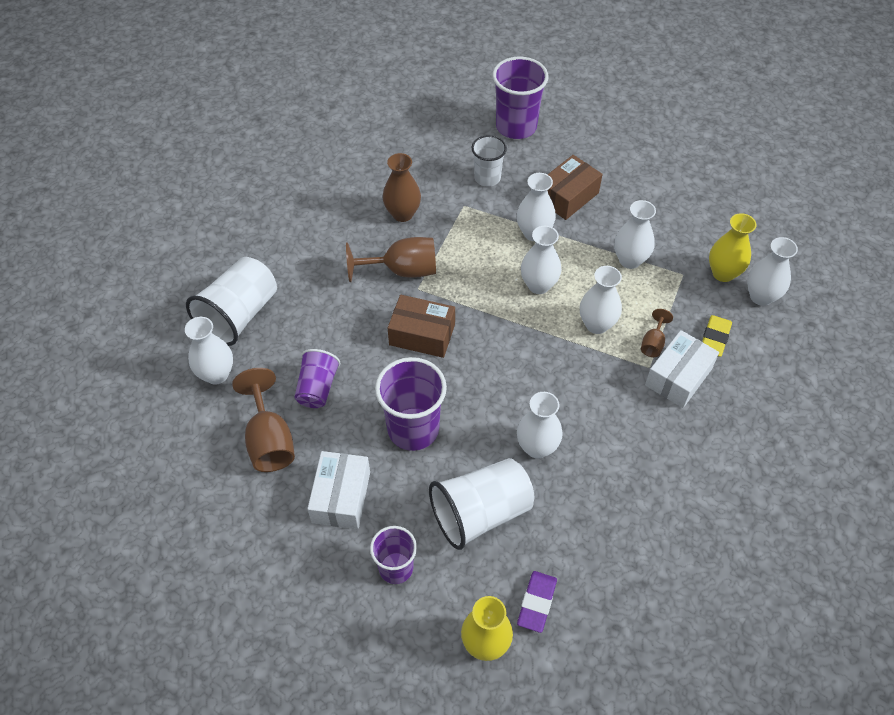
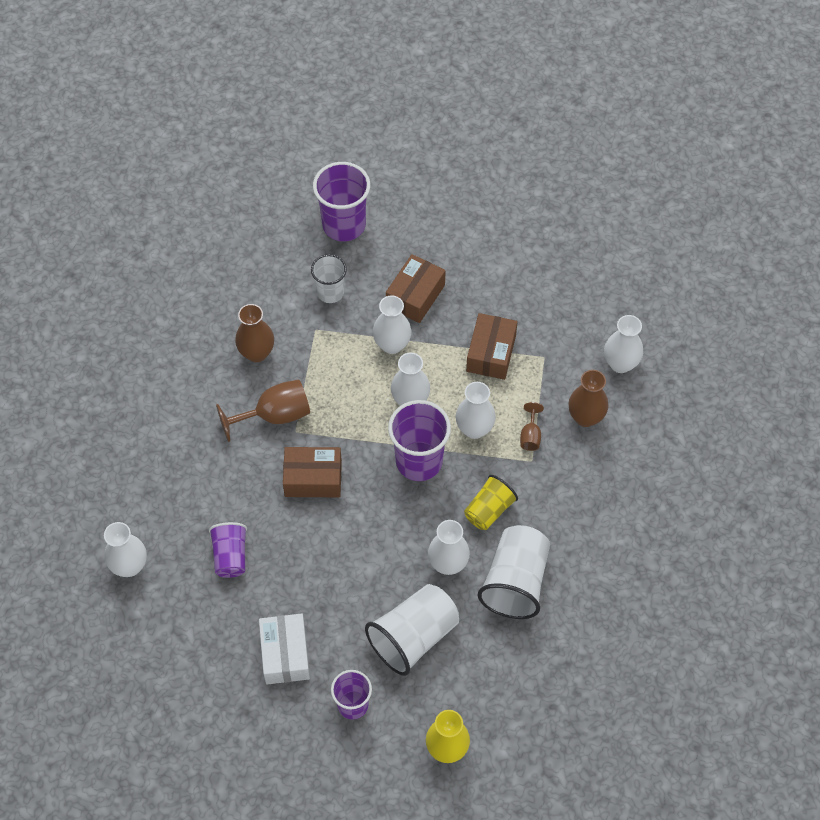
camera: 15 degrees left, 5 degrees up
white cup [186,257,277,346] -> white cup moved to [478,525,550,619]
brown goblet [232,368,295,472] -> none
purple cup [375,357,447,451] -> purple cup moved to [388,400,451,481]
purple eraser [517,571,557,633] -> none
white vase [614,200,656,269] -> brown box [466,313,518,380]
white box [645,330,719,408] -> none
yellow eraser [702,315,732,357] -> brown vase [568,370,608,427]
yellow vase [709,213,757,282] -> none
none -> yellow cup [464,475,518,530]

